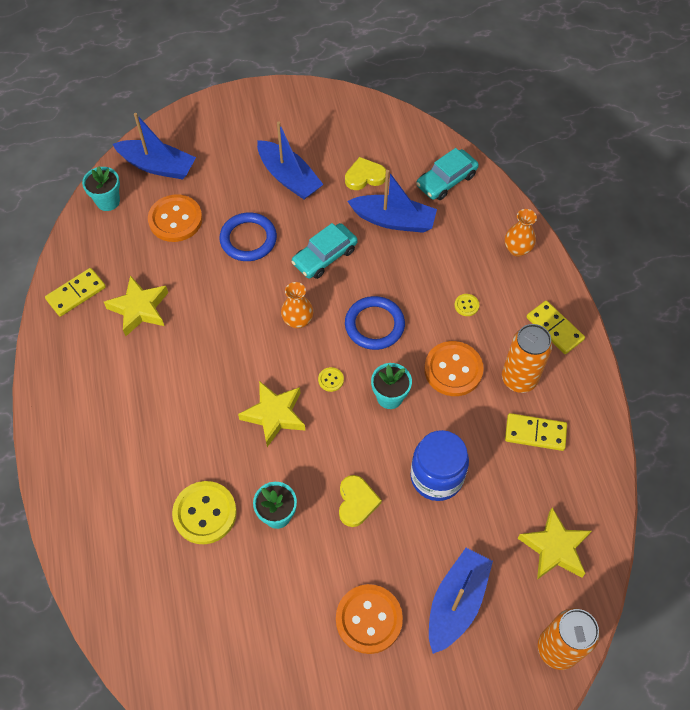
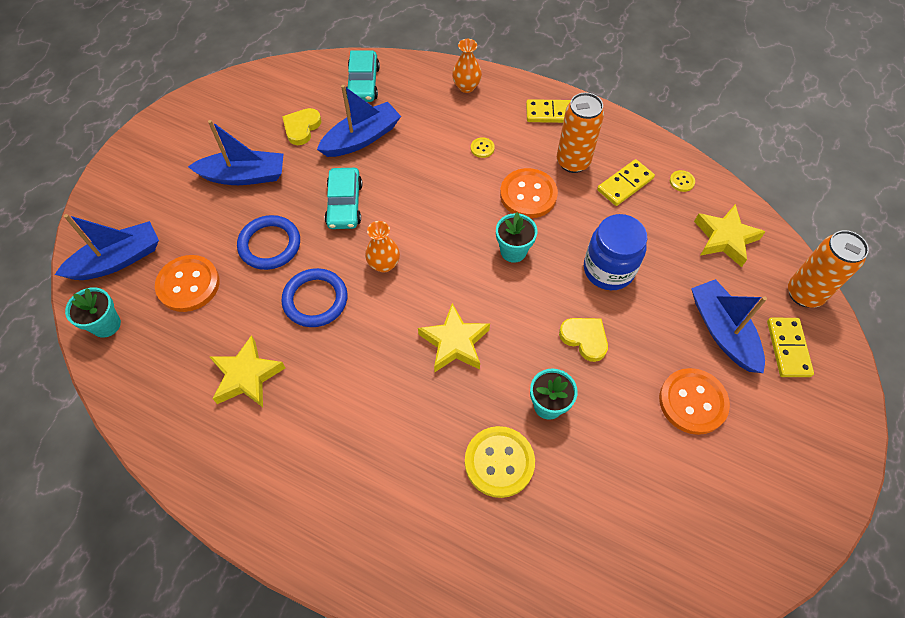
camera: 50 degrees left, 0 degrees up
yellow domino [45,268,106,317] -> yellow domino moved to [767,318,814,377]
yellow button [318,367,344,392] -> yellow button moved to [670,170,695,192]
blue ring [345,296,405,350] -> blue ring moved to [281,268,348,327]

